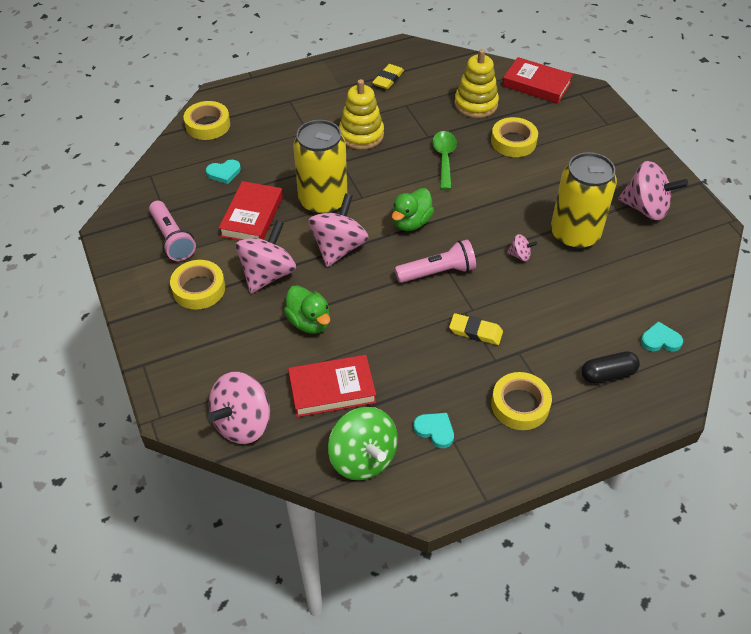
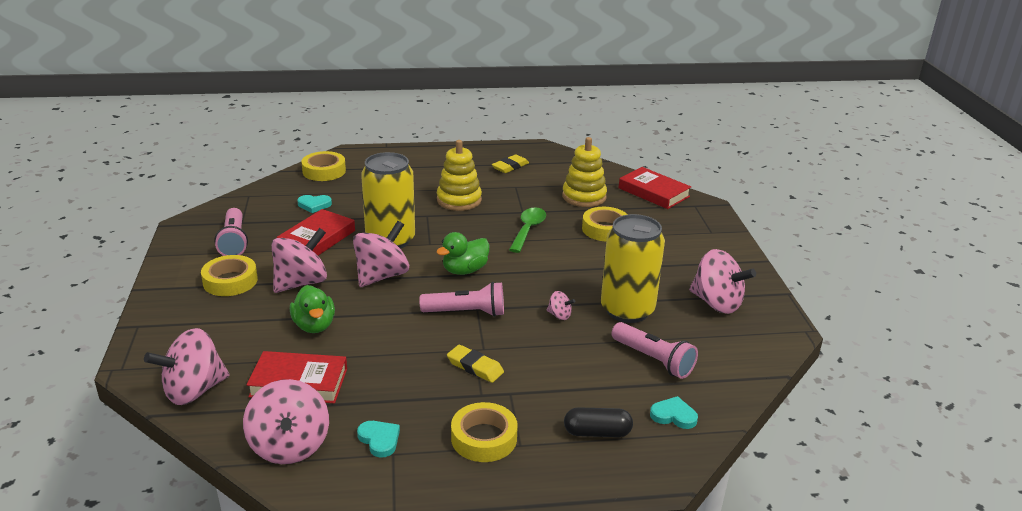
camera: 15 degrees right, 20 degrees down
green spinning top [328,407,398,480] -> pink spinning top [243,379,329,464]
none -> pink flashlight [611,322,698,379]

